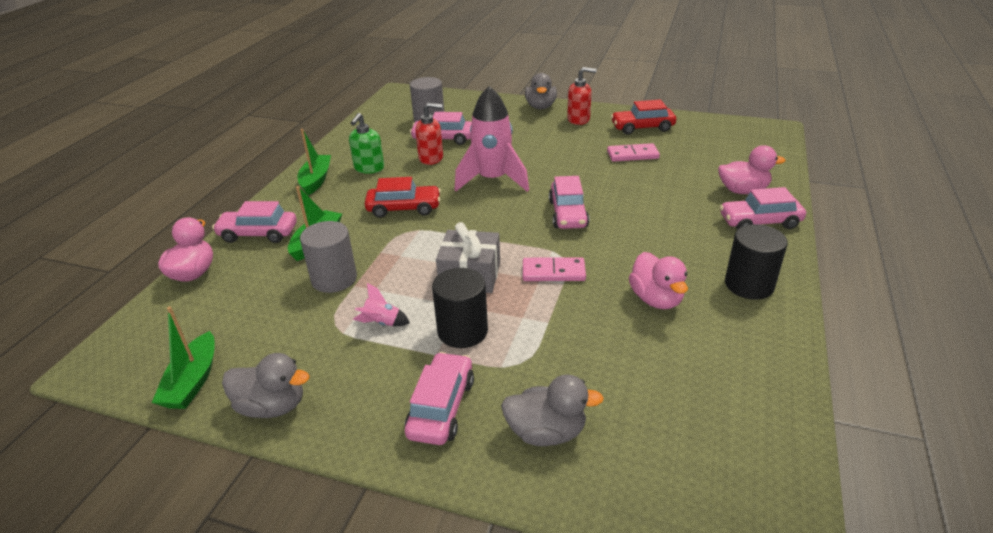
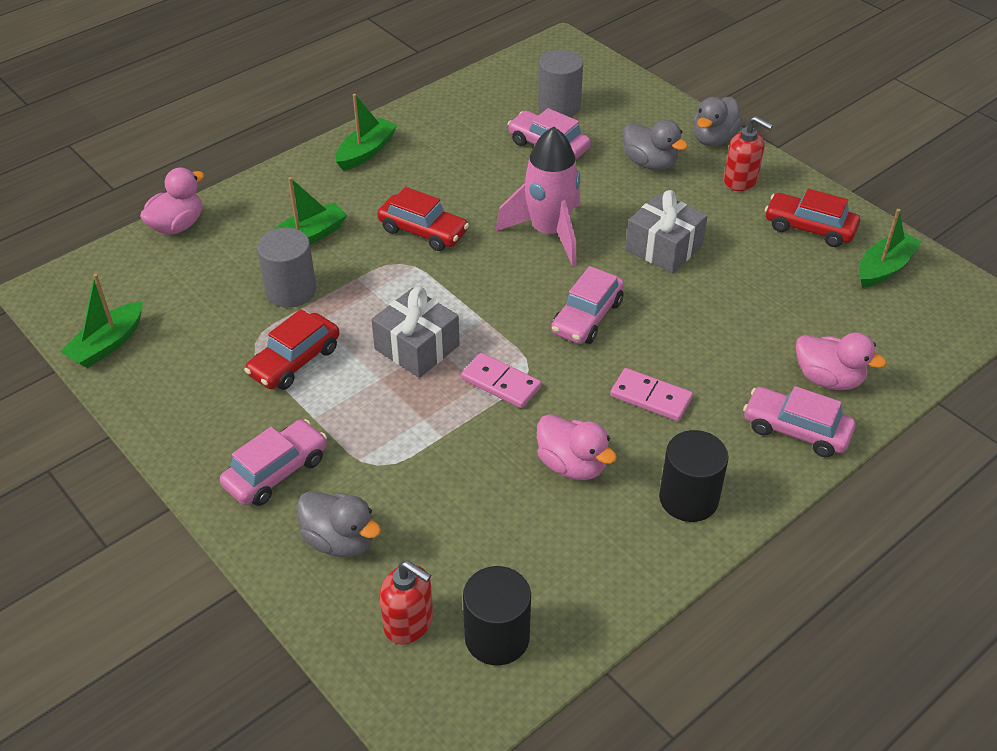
camera: 30 degrees right, 10 degrees up
pink car [212,201,297,243] -> none
grey duck [222,353,310,418] -> grey duck moved to [623,120,688,170]
green soap dispenser [349,113,384,174] -> none
pink rocket [353,283,410,326] -> red car [244,309,339,390]
red soap dispenser [415,103,443,165] -> red soap dispenser moved to [379,561,433,645]
black cylinder [432,268,488,348] -> black cylinder moved to [463,566,531,666]
pink domino [607,143,660,162] -> pink domino moved to [610,368,693,421]
pink duck [629,252,688,309] -> pink duck turned 60 degrees counterclockwise [537,414,617,480]
none -> grey gift [626,190,708,273]
none -> green boat [859,209,922,288]

